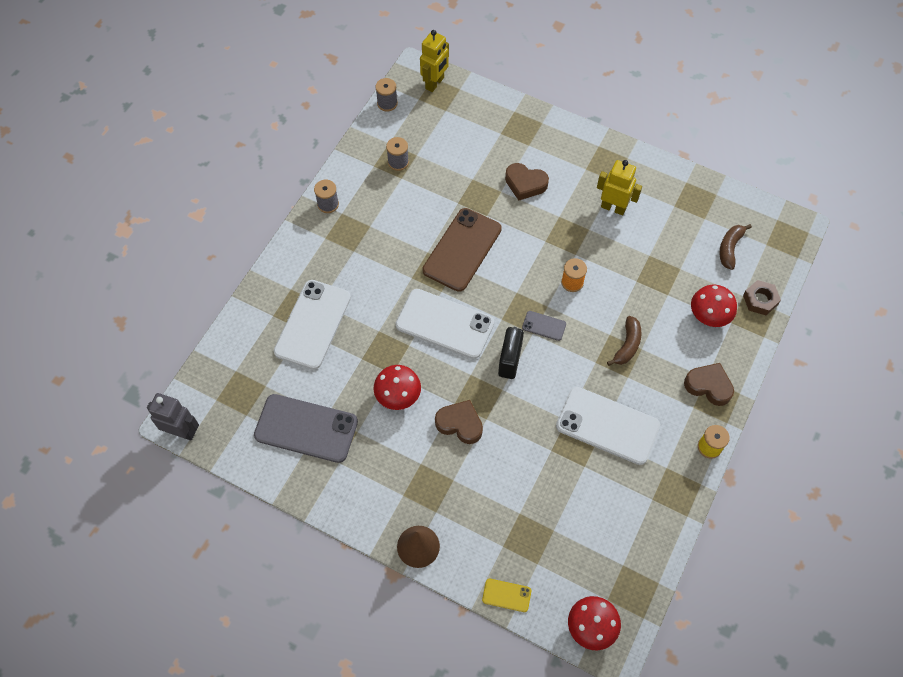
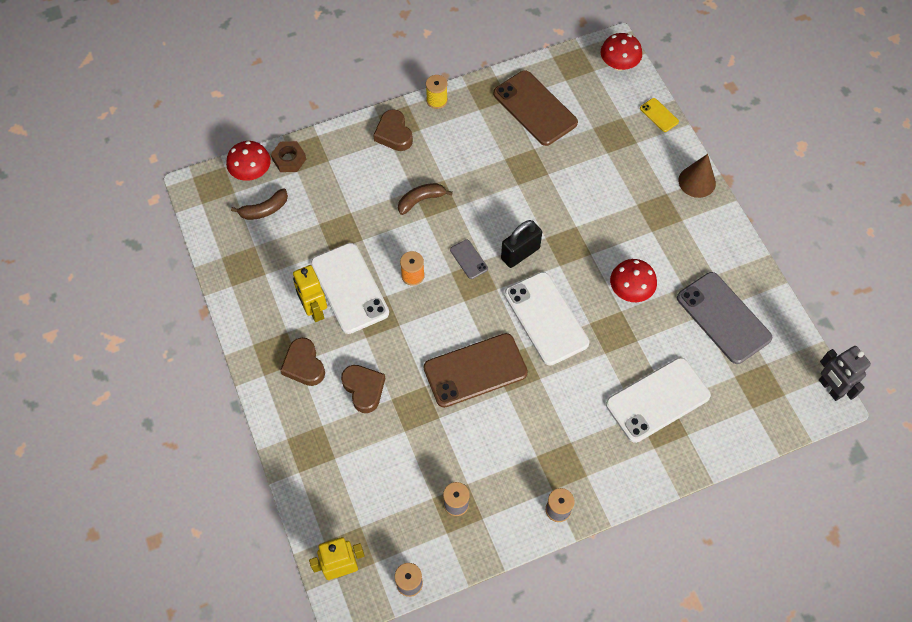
camera: 140 degrees left, 0 degrees up
brown heart [435,400,483,444] -> brown heart moved to [280,338,325,386]
white phone [556,387,660,465] -> white phone moved to [311,243,389,334]
red mushroom [691,284,737,327] -> red mushroom moved to [226,141,271,181]
none -> brown phone [493,70,578,146]

